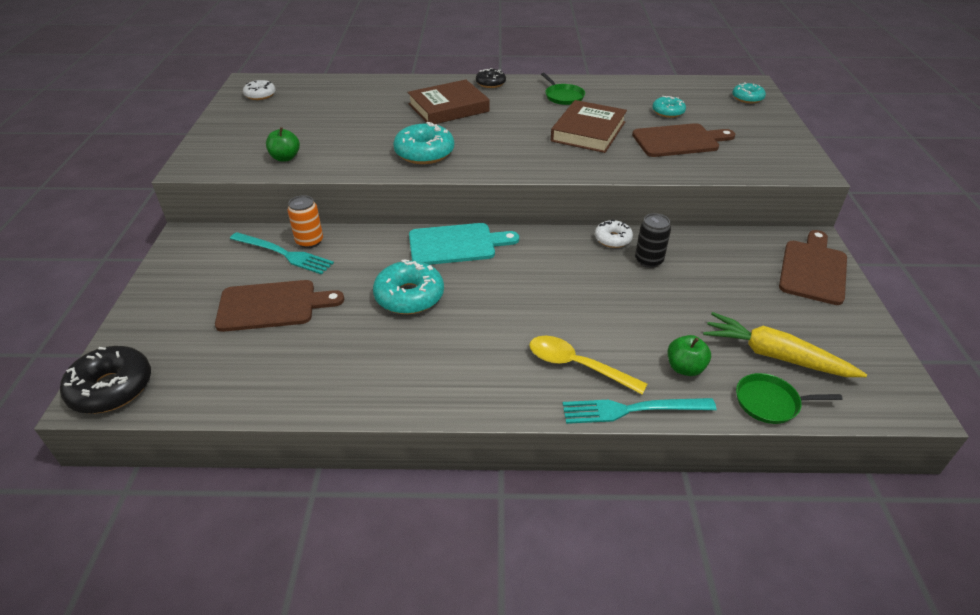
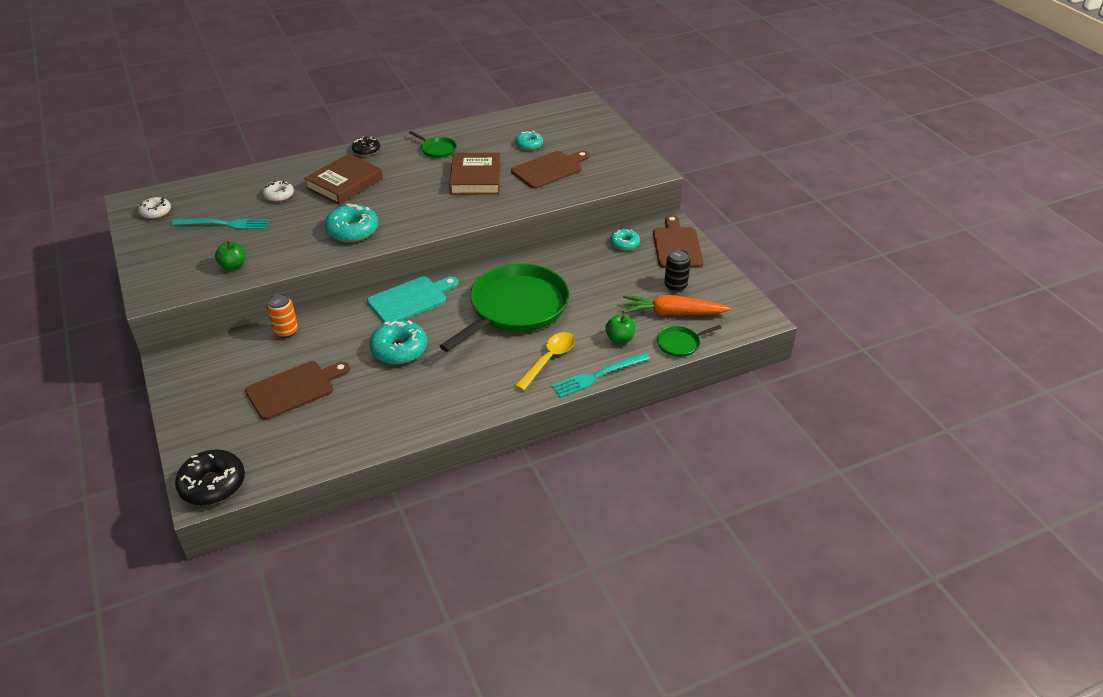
camera: 25 degrees left, 0 degrees up
turquoise fork [230,232,334,275] -> turquoise fork moved to [171,219,269,230]
yellow spoon [529,336,647,394] -> yellow spoon turned 120 degrees clockwise [515,332,575,391]
white donut [595,220,633,248] -> white donut moved to [263,181,294,202]
black can [635,213,671,268] -> black can moved to [664,249,691,292]
yellow carrot [703,312,867,377] -> orange carrot [623,295,732,315]
turquoise donut [732,82,766,103] -> turquoise donut moved to [610,229,640,251]
none -> green pan [440,263,569,352]

